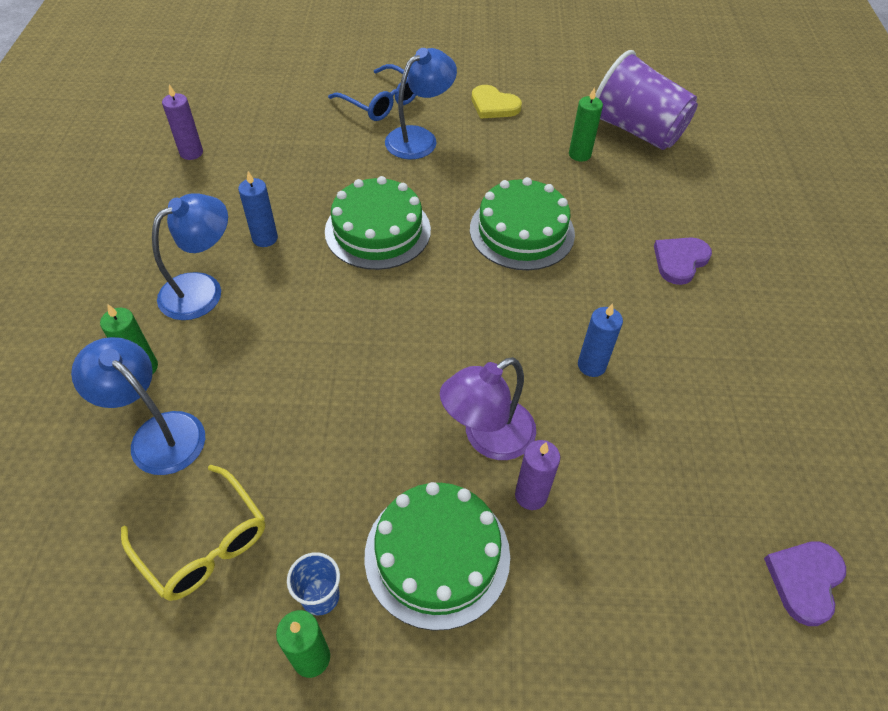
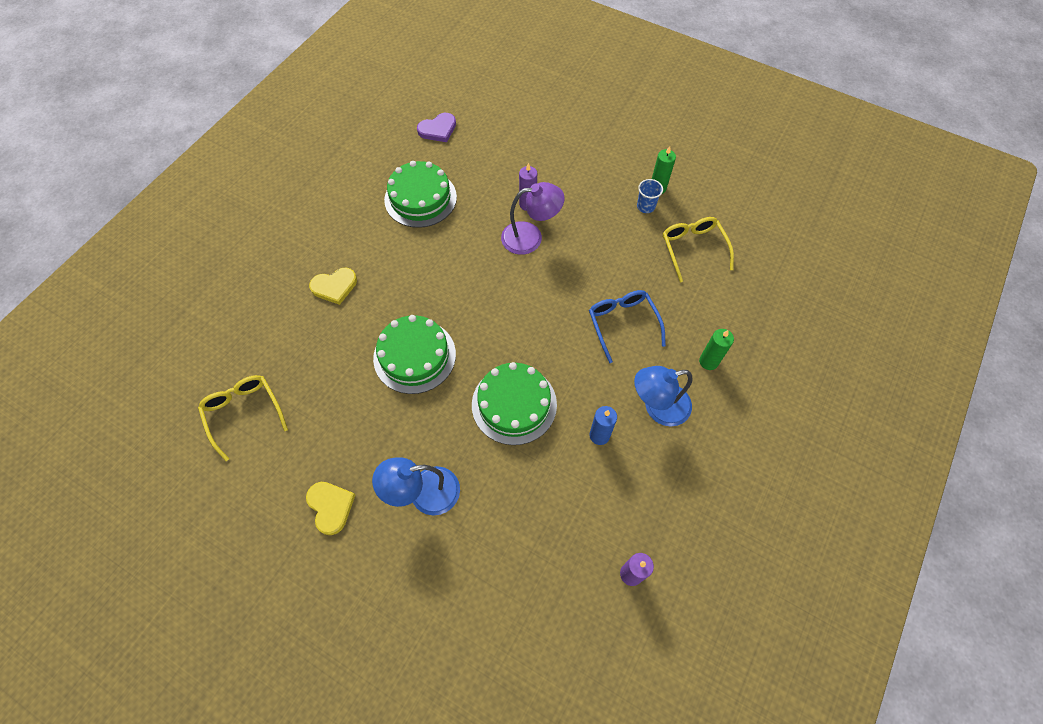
camera: 150 degrees left, 10 degrees up
blue lamp [71,337,205,475] -> none
blue glasses [328,64,416,121] -> blue glasses moved to [589,290,666,363]
green cake [365,482,510,631] -> green cake moved to [384,161,457,228]
green candle [569,87,603,162] -> none
blue candle [578,303,623,377] -> none
purple cup [596,50,698,150] -> yellow glasses [198,375,288,461]
purple heart [654,238,712,285] -> yellow heart [309,267,357,305]

